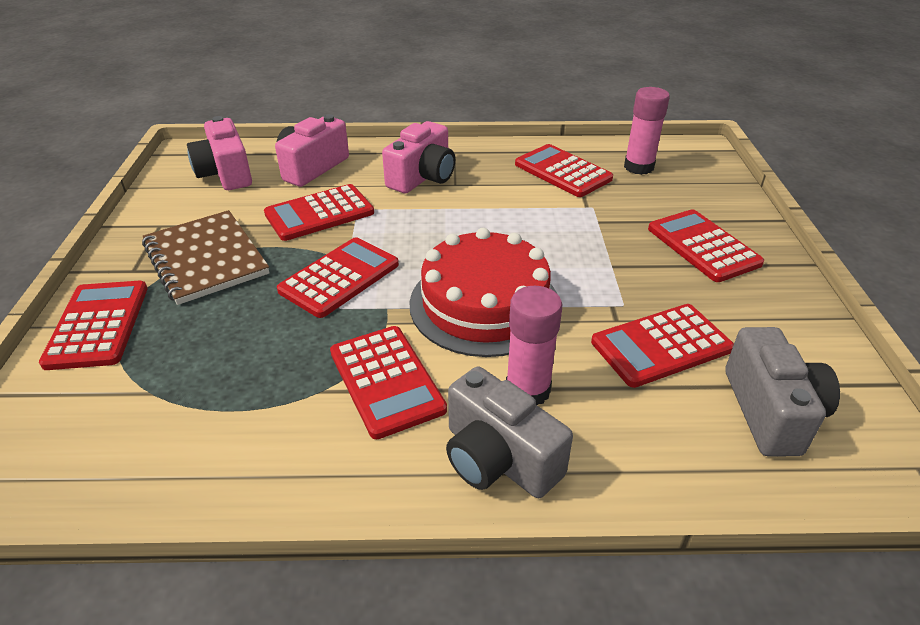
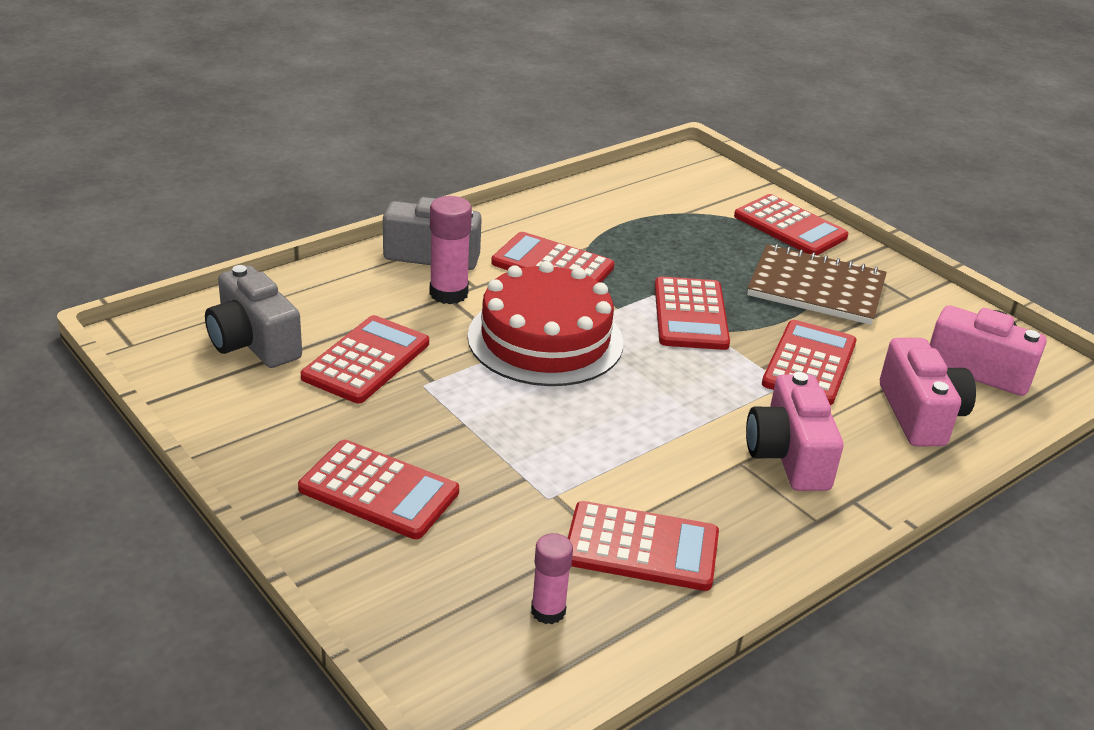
camera: 140 degrees right, 5 degrees down
pink glue stick [624,87,670,175] -> pink glue stick [531,533,573,624], size x0.66

